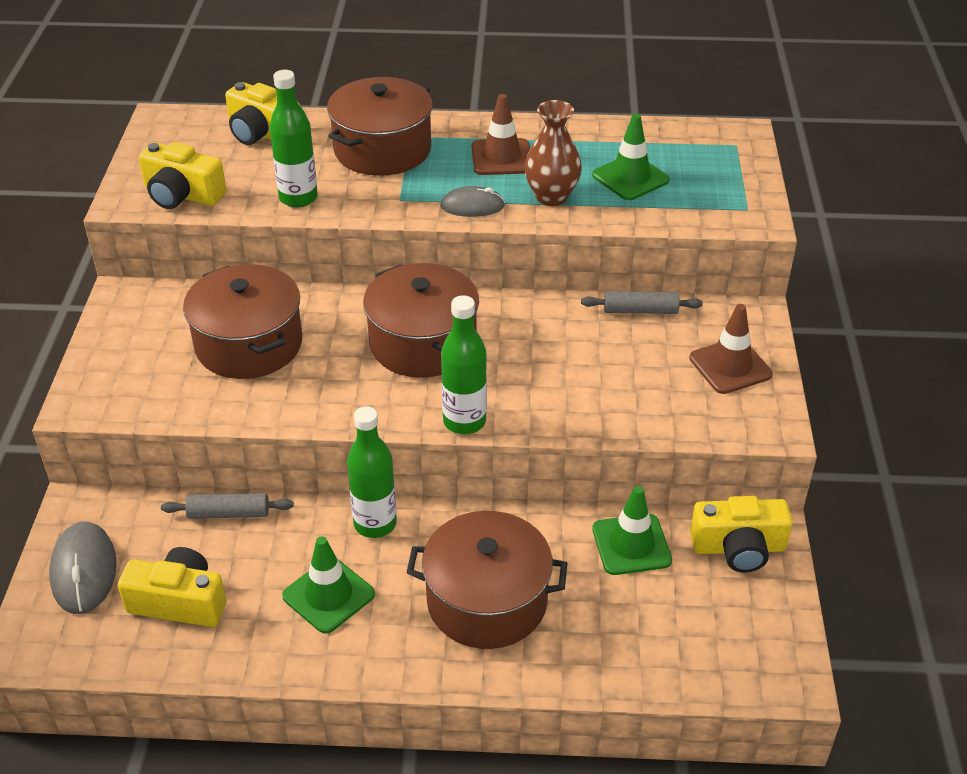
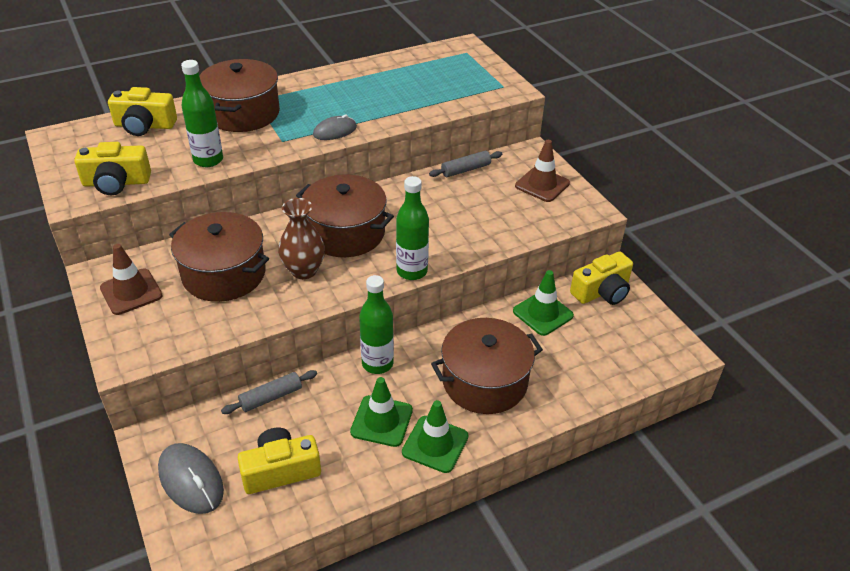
camera: 30 degrees left, 0 degrees up
brown traffic cone [472,94,530,175] -> brown traffic cone moved to [100,244,163,315]
brown vase [524,100,582,206] -> brown vase moved to [278,198,325,279]
green traffic cone [592,114,670,200] -> green traffic cone moved to [402,400,469,473]

